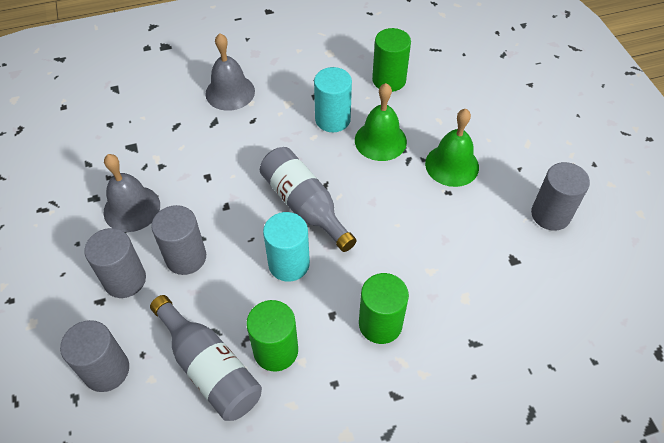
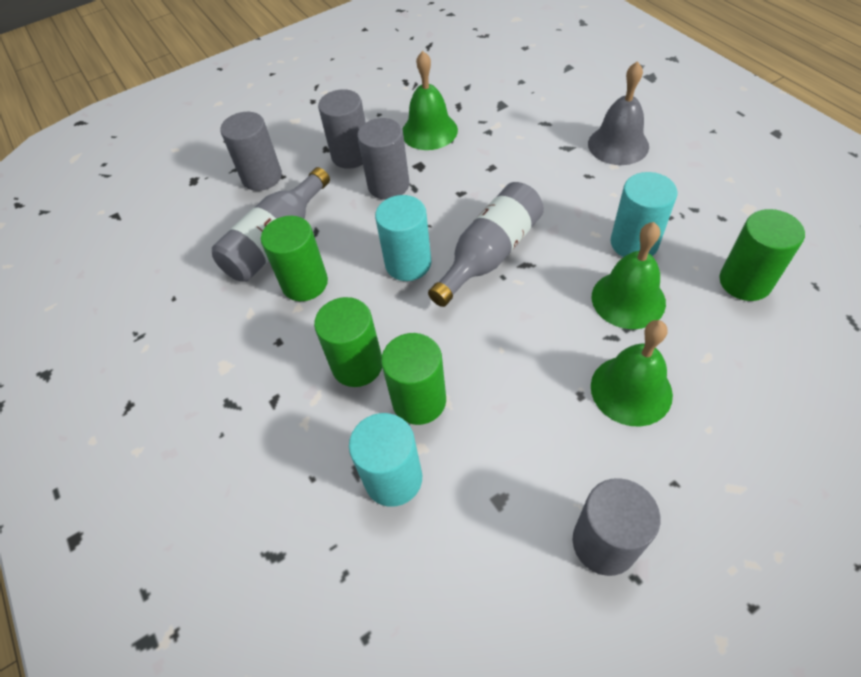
camera: 80 degrees right, 0 degrees up
grey bell [103,154,160,232] -> green bell [403,51,458,150]
none -> turquoise cylinder [349,413,422,507]
none -> green cylinder [381,333,446,425]

